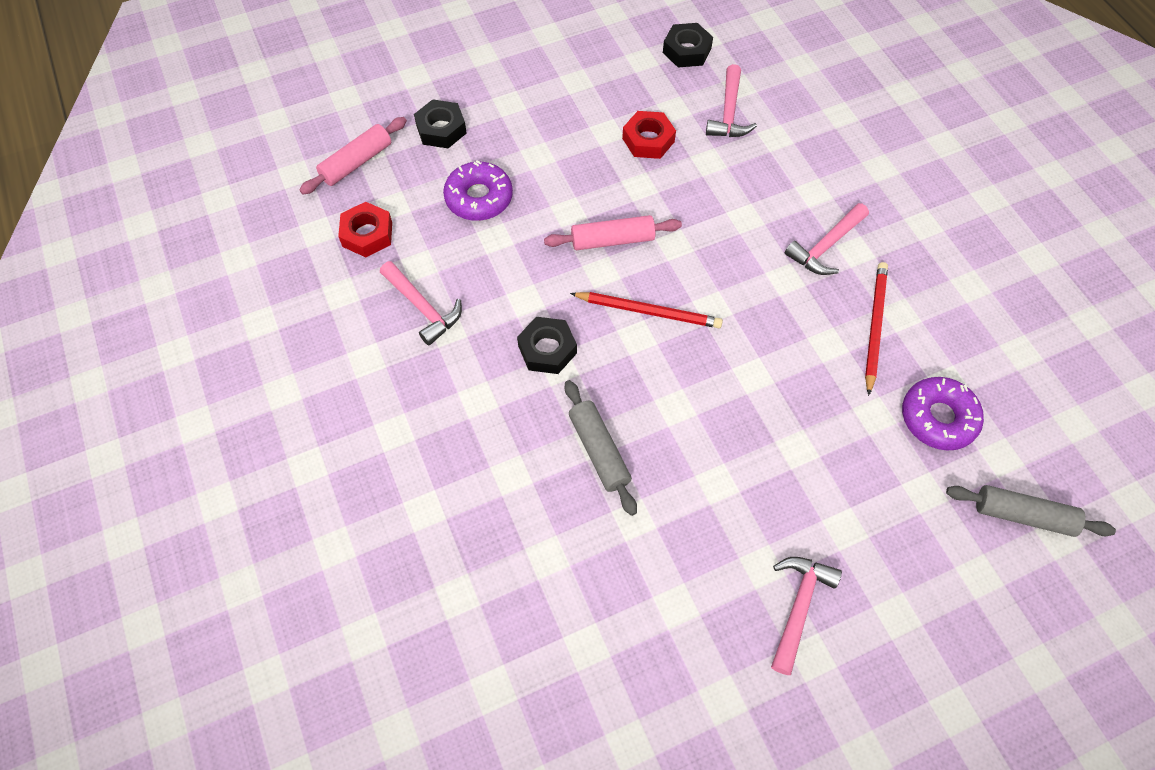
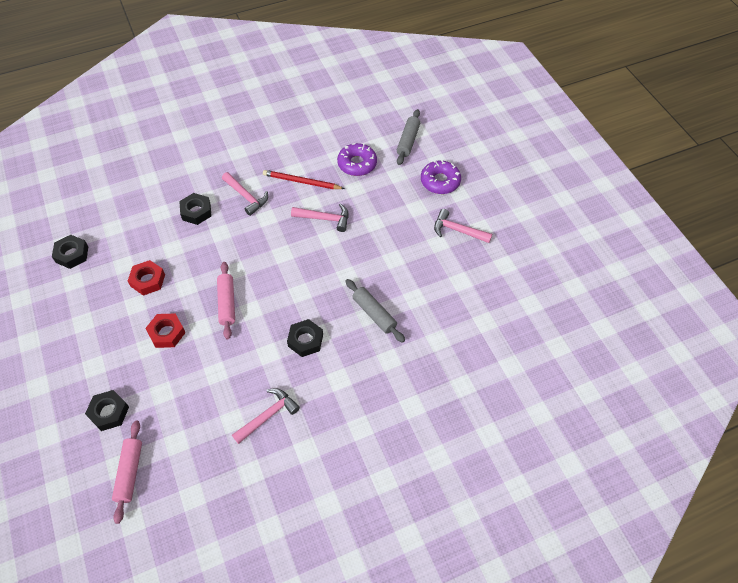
camera: 90 degrees left, 5 degrees down
pink rolling pin [300,117,407,194] -> pink rolling pin turned 45 degrees clockwise [112,420,142,524]
red nut [338,202,392,257] -> red nut moved to [145,314,185,348]
purple donut [443,160,513,221] -> purple donut moved to [421,160,461,194]
grey rolling pin [565,380,637,516] -> grey rolling pin turned 75 degrees clockwise [345,279,405,343]
red pencil [570,292,723,328] -> none
pink hammer [706,64,757,137] -> pink hammer moved to [291,203,348,232]
none -> black nut [179,193,212,225]

